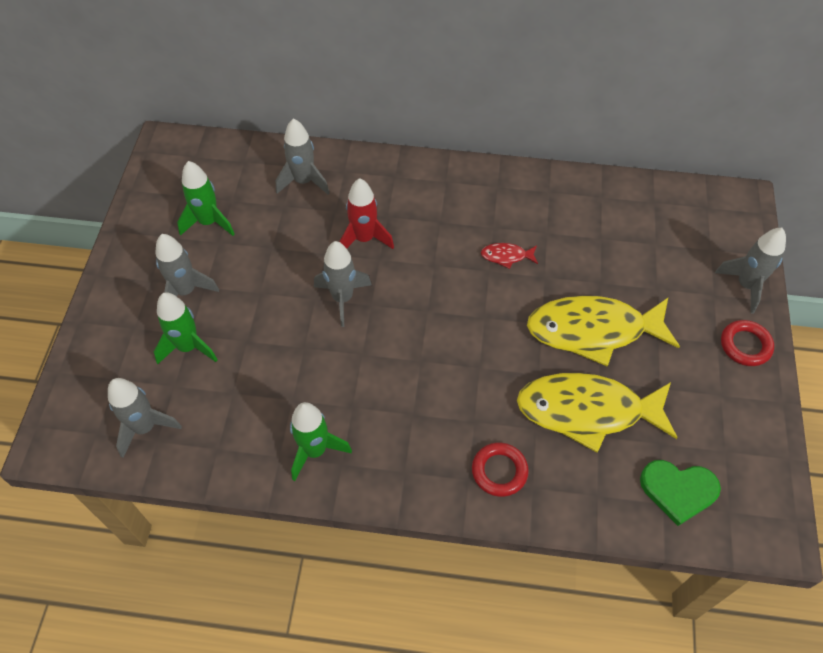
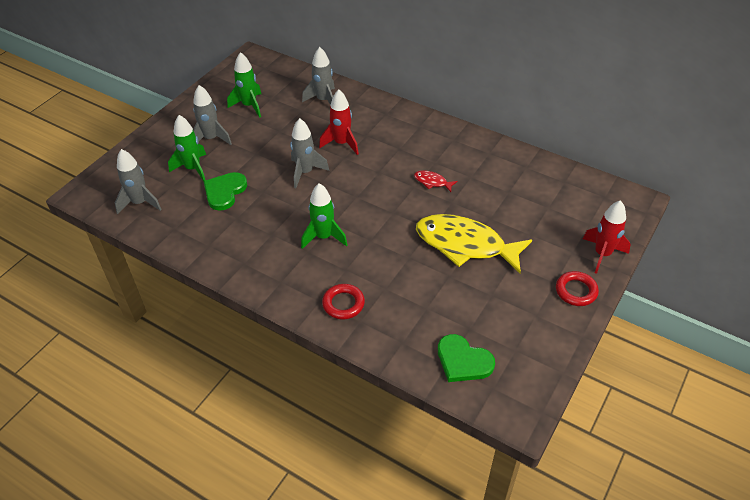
camera: 25 degrees right, 10 degrees down
green rocket [290,402,352,481] -> green rocket moved to [301,183,348,249]
yellow fish [517,373,678,453] -> none
grey rocket [715,228,786,314] -> red rocket [583,200,631,274]
none -> green heart [204,172,247,211]

